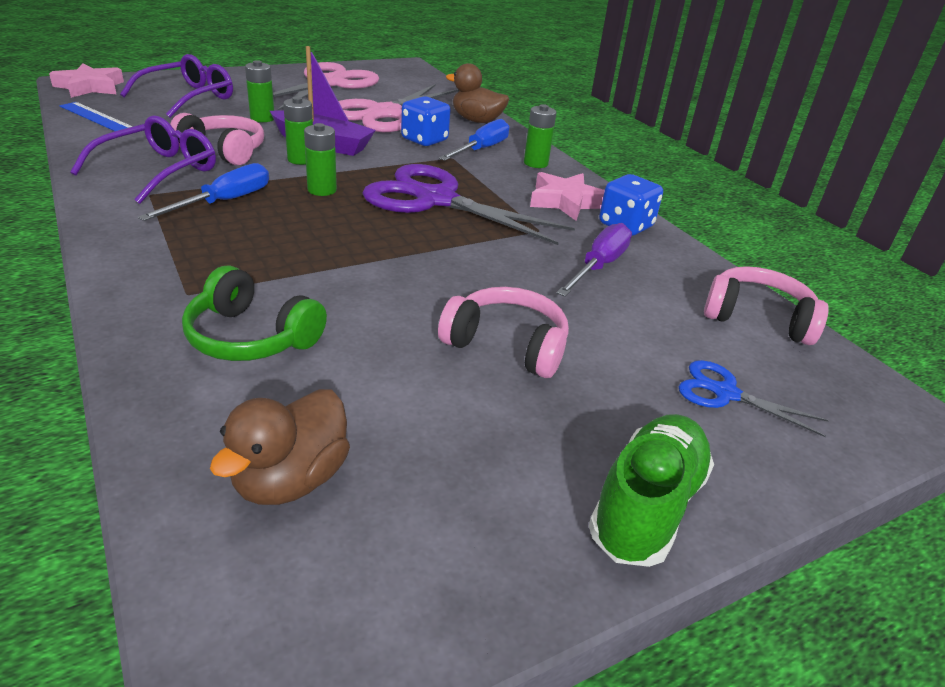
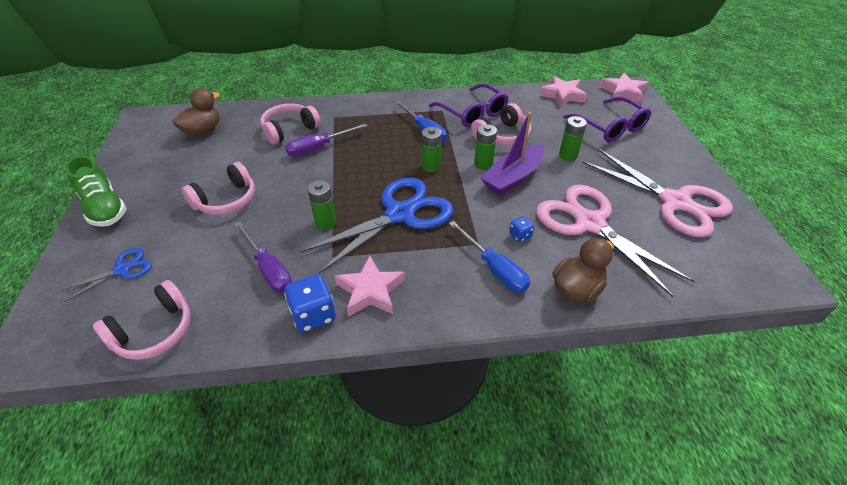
camera: 115 degrees right, 10 degrees up
blue ruler [59,102,133,131] -> pink star [539,76,587,107]
green headphones [182,265,327,361] -> pink headphones [260,103,321,145]
brown duck [210,389,350,505] -> brown duck turned 75 degrees clockwise [172,88,220,136]
purple scissors [362,164,575,245] -> blue scissors [300,177,453,274]
blue dice [401,96,450,146] -> blue dice [509,216,534,242], size x0.53
green battery [524,104,556,168] -> green battery moved to [307,180,336,230]
none -> purple screwdriver [285,123,368,157]

